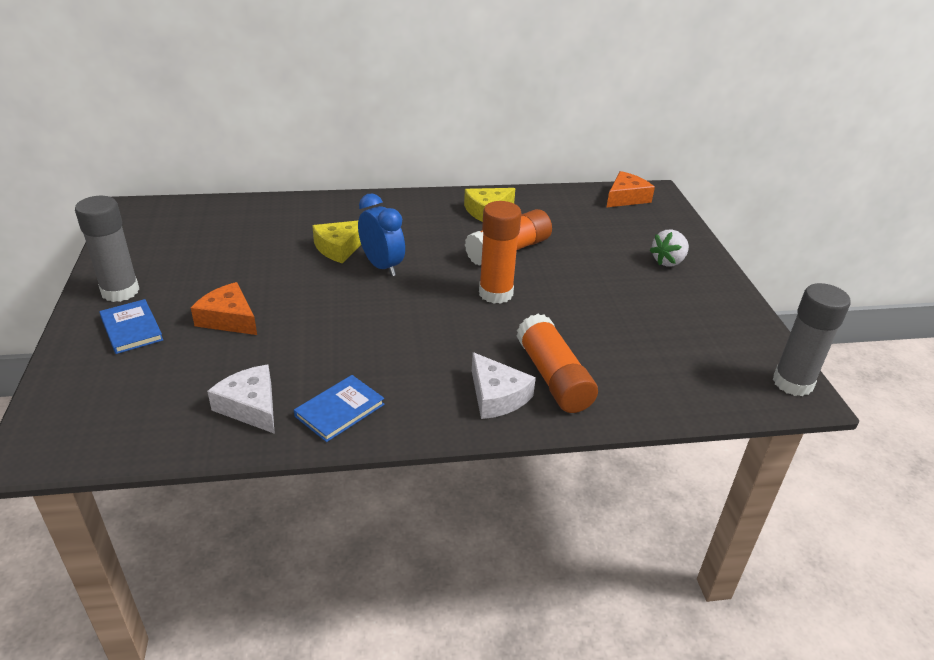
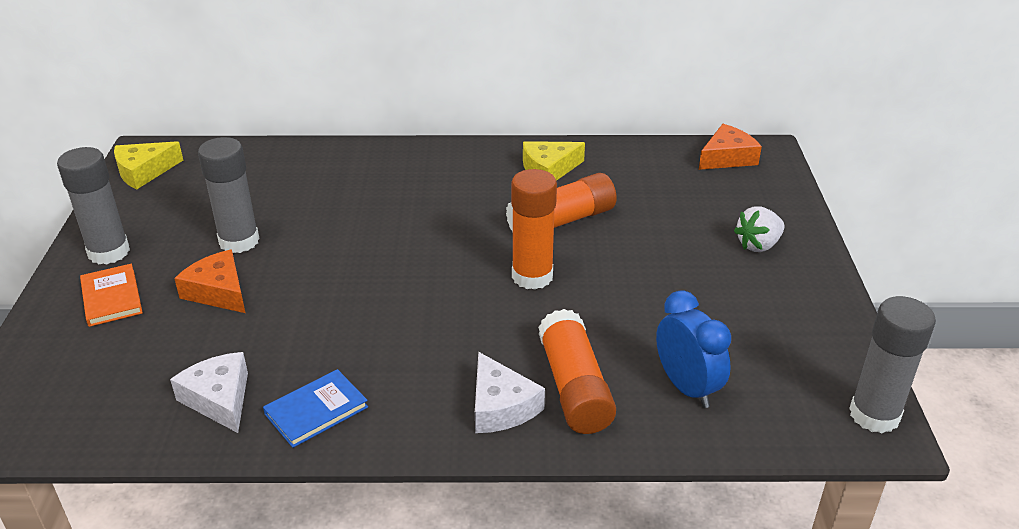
camera: 10 degrees right, 0 degrees up
blue book [99,299,163,354] -> orange book [80,264,143,327]
yellow cheese [312,221,361,263] -> yellow cheese moved to [114,141,183,189]
blue clock [358,193,405,276] -> blue clock moved to [656,290,731,408]
none -> grey glue stick [198,137,259,253]

